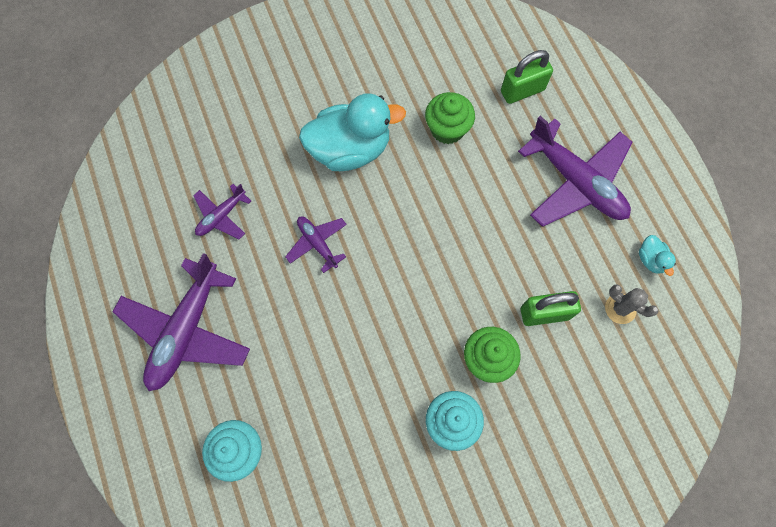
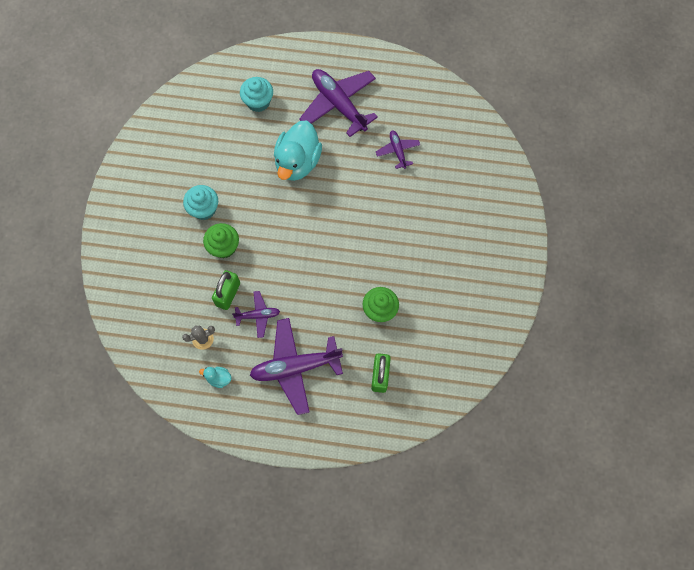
camera: 120 degrees right, 0 degrees up
purple plane [285,217,347,273] -> purple plane moved to [232,291,280,338]
turquoise duck [299,93,406,171] -> turquoise duck moved to [274,121,322,181]

